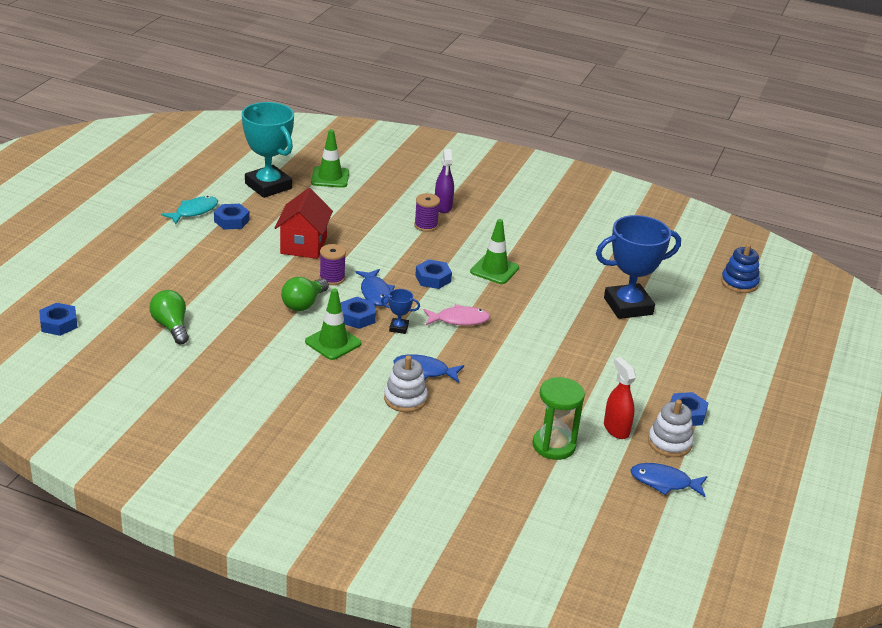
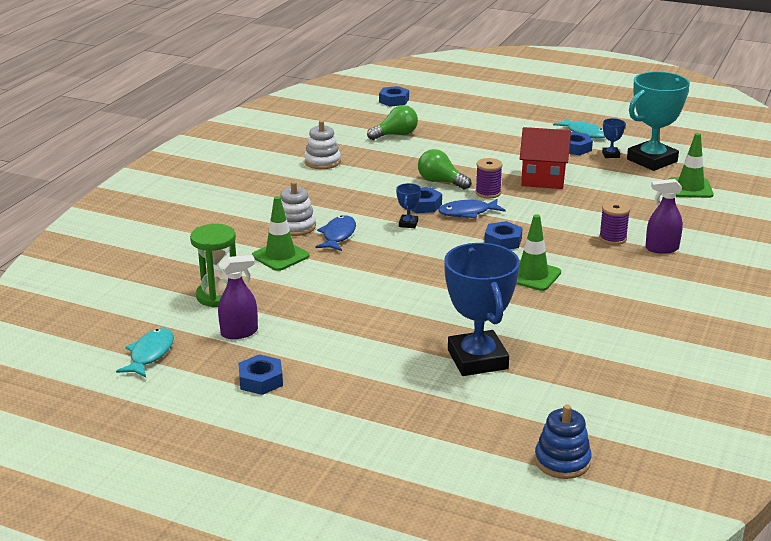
camera: 95 degrees right, 5 degrees down
green traffic cone [305,289,362,360] -> green traffic cone moved to [252,196,310,271]
pink fish [424,304,490,326] -> none
red spray bottle [604,357,636,439] -> purple spray bottle [218,255,258,339]
blue fish [631,463,708,497] -> turquoise fish [116,328,174,377]
white stacking toy [648,399,694,457] -> white stacking toy moved to [304,120,341,169]
none -> blue trophy [602,118,626,158]

